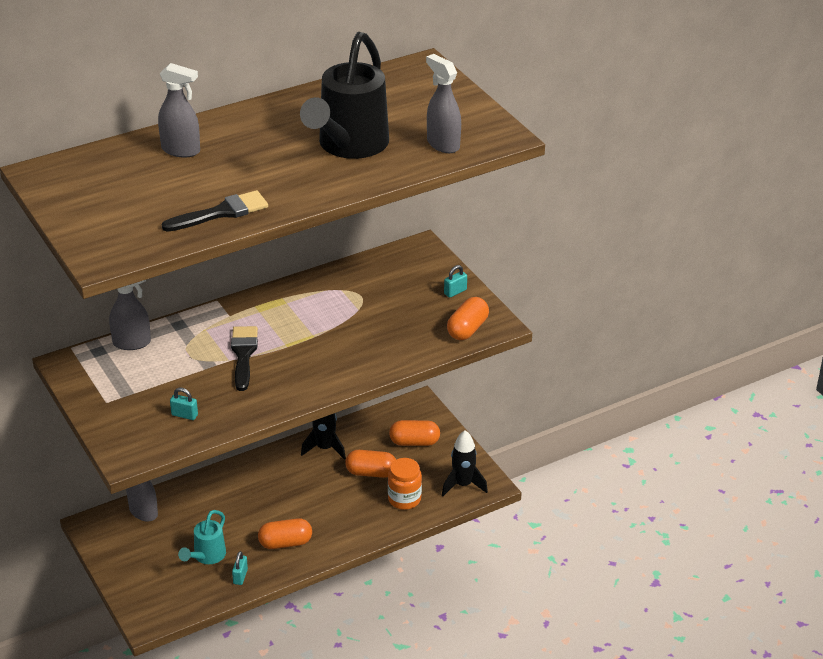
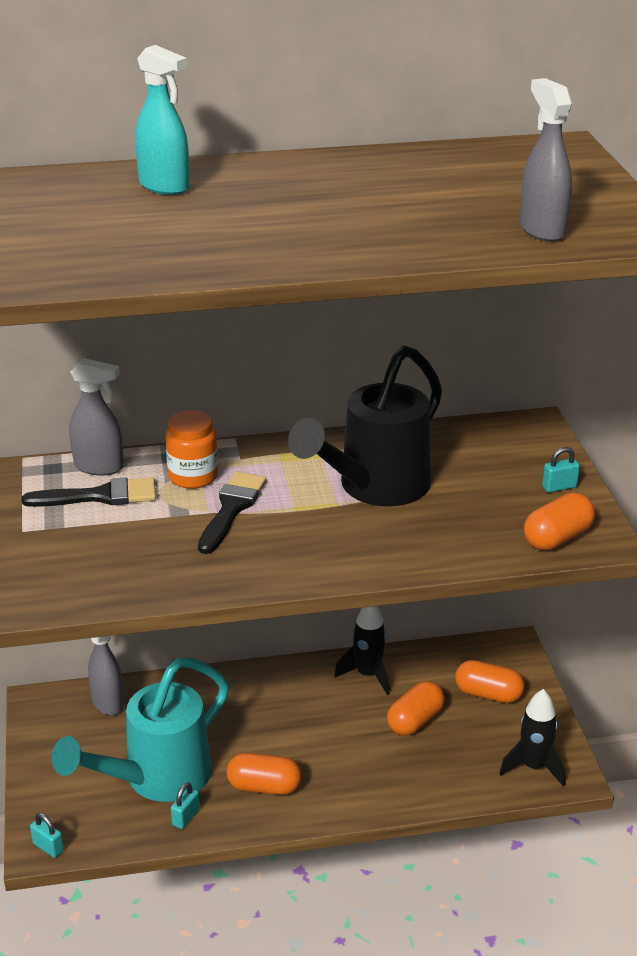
camera: 20 degrees right, 5 degrees down
grey spray bottle [158,63,200,157] -> turquoise spray bottle [135,45,189,195]
black brush [162,190,268,232] -> black brush moved to [22,477,156,507]
turquoise padlock [170,388,198,420] -> turquoise padlock moved to [30,813,64,858]
turquoise watering can [178,510,226,564] -> turquoise watering can [52,658,229,802], size x1.95
black watering can [300,32,389,159] -> black watering can moved to [288,345,442,506]
orange capsule [345,450,396,478] -> orange capsule turned 75 degrees counterclockwise [387,681,445,736]
orange jar [388,458,422,510] -> orange jar moved to [165,410,218,489]

